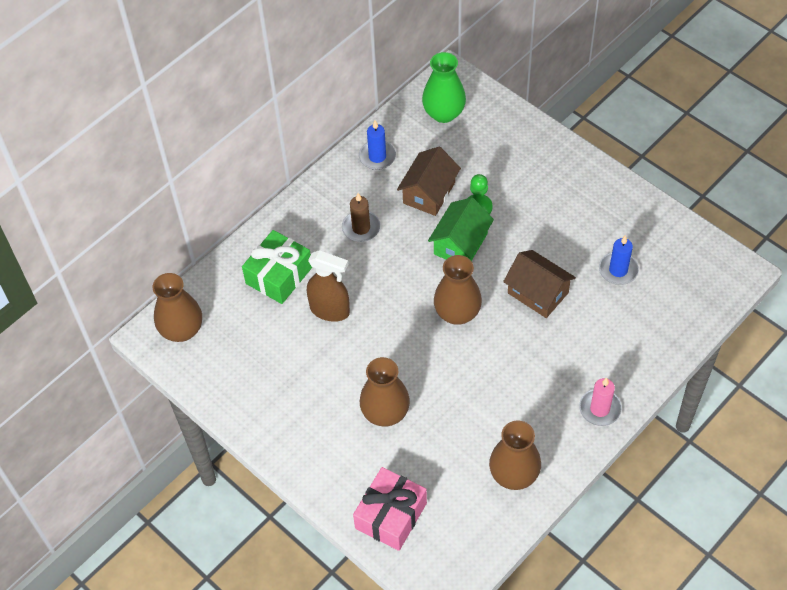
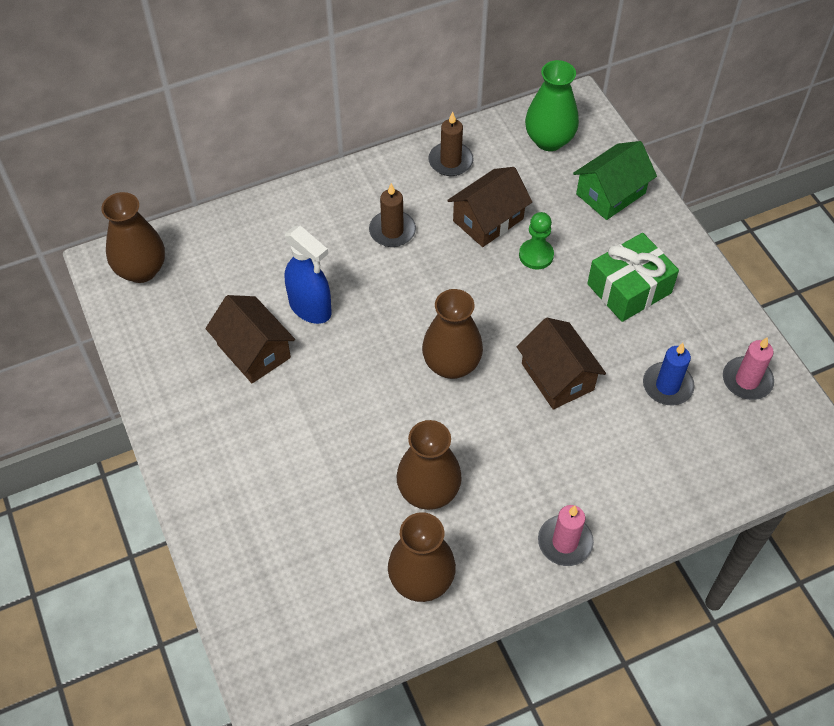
camera: 20 degrees right, 0 degrees up
green gift [242,230,312,304] -> green gift moved to [587,233,679,322]
brown spray bottle [307,250,350,322] -> blue spray bottle [285,226,332,324]
pink gift [353,467,427,551] -> none
blue candle [359,120,396,170] -> brown candle [428,112,474,176]
brown vase [360,357,410,427] -> brown vase moved to [396,420,462,510]
green house [428,198,494,261] -> green house moved to [573,141,657,220]
none -> brown house [205,295,295,383]
none -> pink candle [723,337,774,400]

